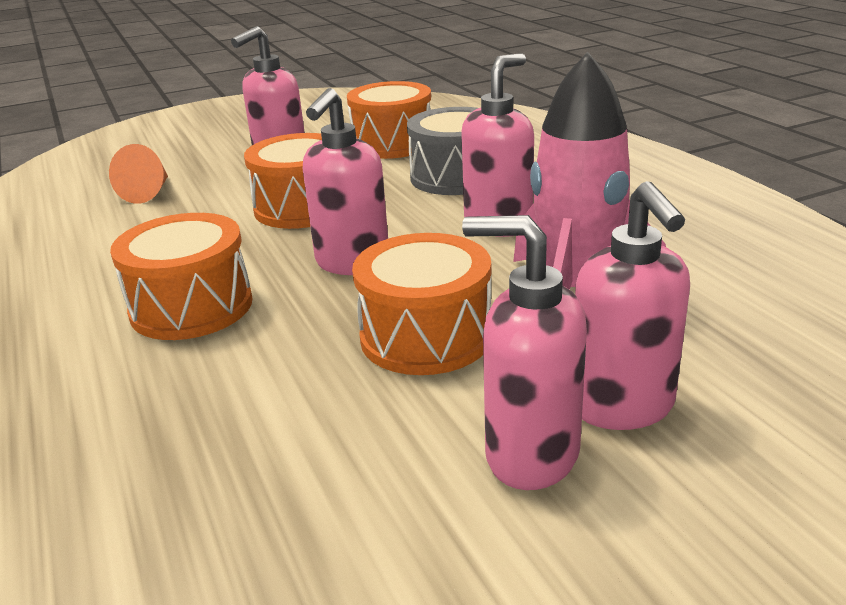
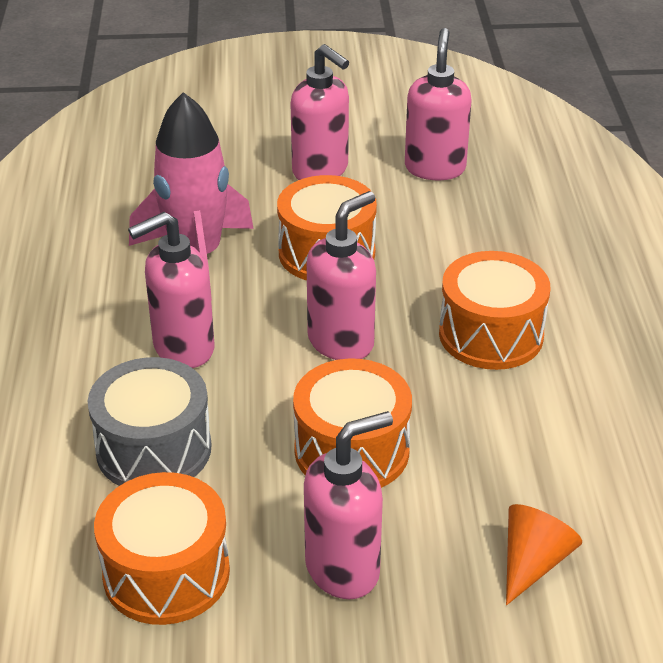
camera: 160 degrees left, 10 degrees up
pink soap dispenser [575,181,690,430] -> pink soap dispenser moved to [405,28,472,180]

